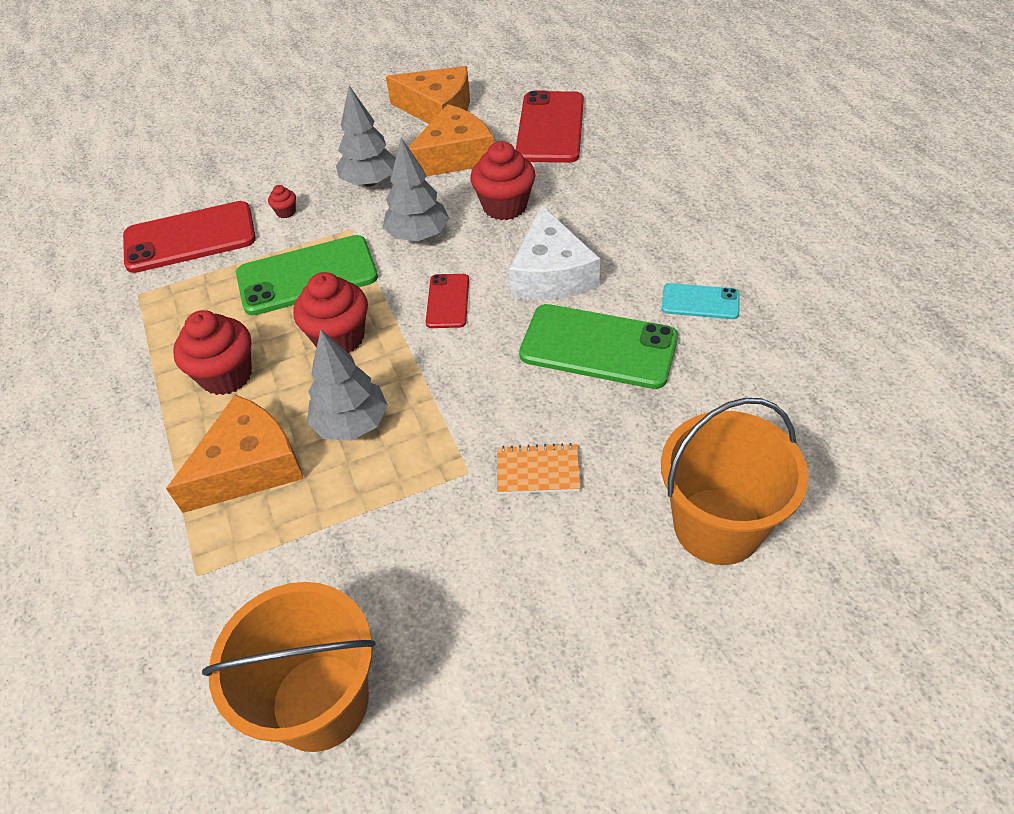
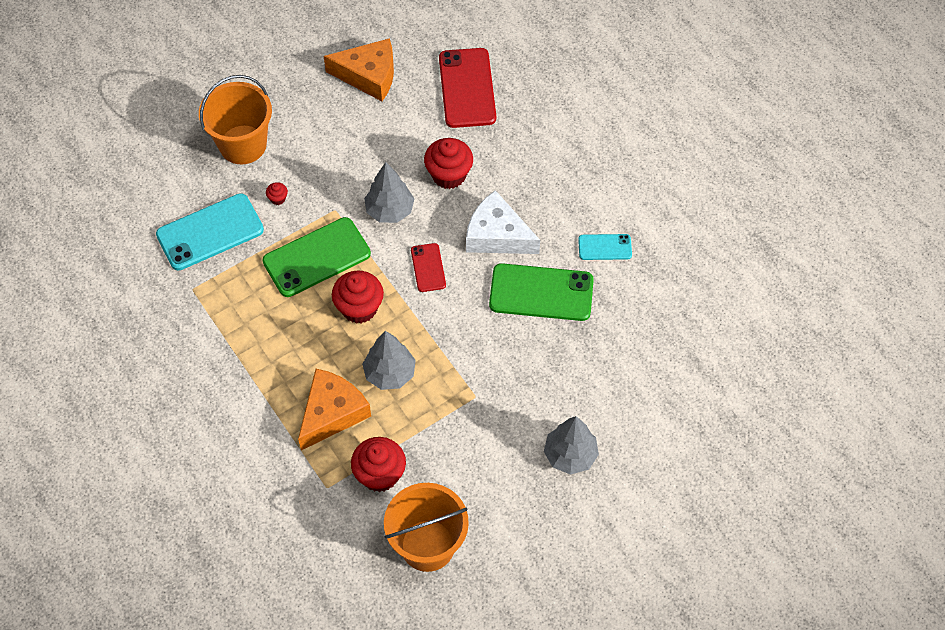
camera: 15 degrees left, 10 degrees up
red phone [123,201,256,273] -> turquoise phone [156,193,264,270]
red cupcake [173,310,252,395] -> red cupcake moved to [351,437,406,492]
grey tree [336,86,396,187] -> grey tree moved to [544,416,599,475]
orange cheese [408,104,493,176] -> none
orange notebook [497,443,581,494] -> none
white cheese [509,205,600,300] -> white cheese turned 135 degrees clockwise [466,190,540,254]
orange bucket [661,398,809,565] -> orange bucket moved to [199,75,272,164]

